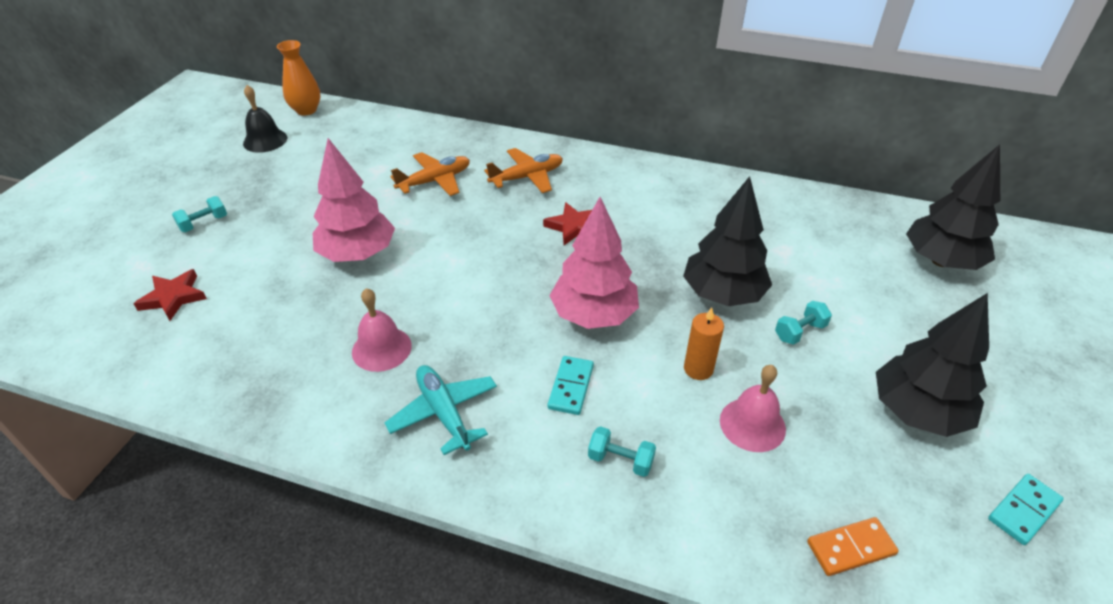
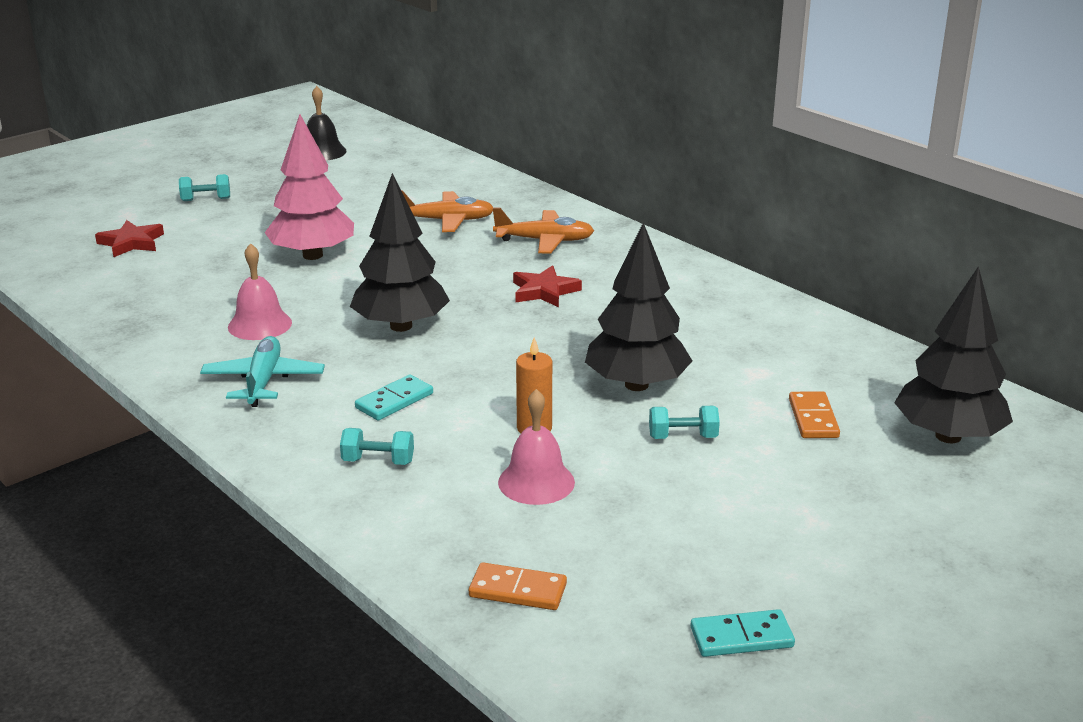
camera: 30 degrees right, 15 degrees down
orange vase [277,40,320,116] -> none
pink tree [549,197,639,329] -> none
turquoise dumbbell [588,426,656,477] -> turquoise dumbbell turned 45 degrees counterclockwise [340,428,414,465]
black tree [876,293,989,437] -> black tree moved to [350,173,450,332]
none -> orange domino [789,391,840,438]

